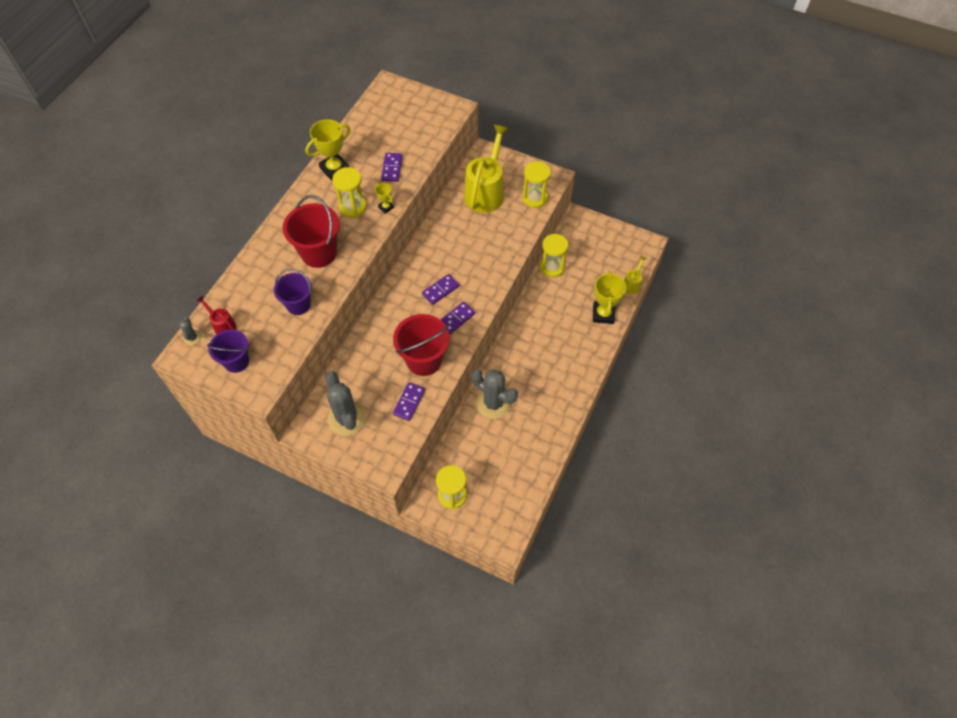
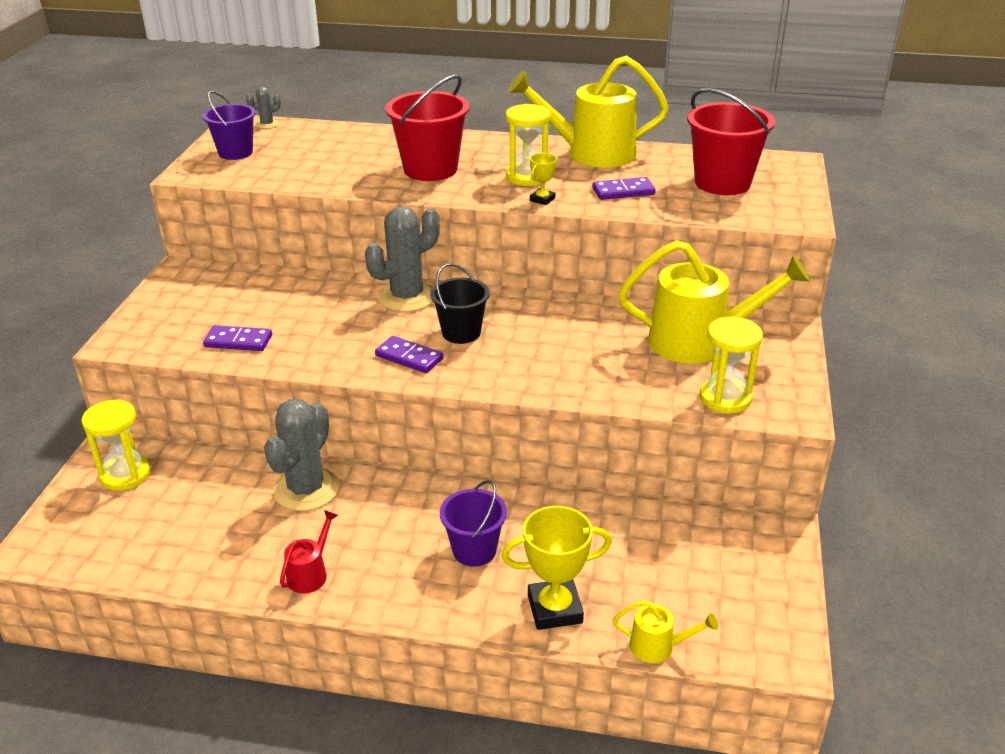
camera: 75 degrees right, 25 degrees down
red watering can [196,295,236,334] -> red watering can moved to [280,510,338,593]
purple bucket [274,269,312,315] -> purple bucket moved to [440,480,507,567]
yellow trophy [306,119,350,181] -> yellow watering can [508,56,669,168]
grey cactus [325,371,366,436] -> grey cactus moved to [365,206,440,312]
red bucket [393,314,450,376] -> red bucket moved to [687,88,775,195]
purple domino [422,274,459,305] -> black bucket [430,263,490,344]
yellow hourglass [540,234,568,277] -> none

